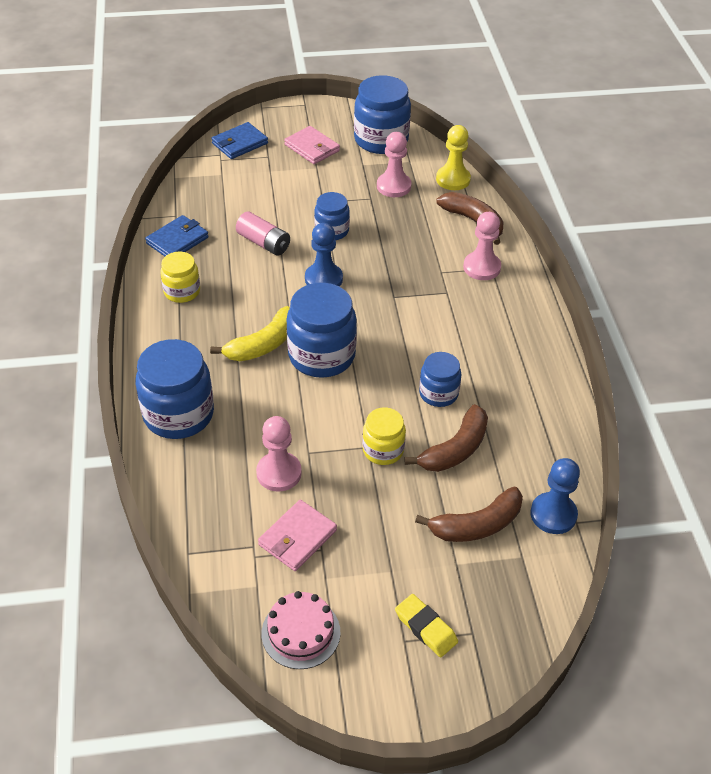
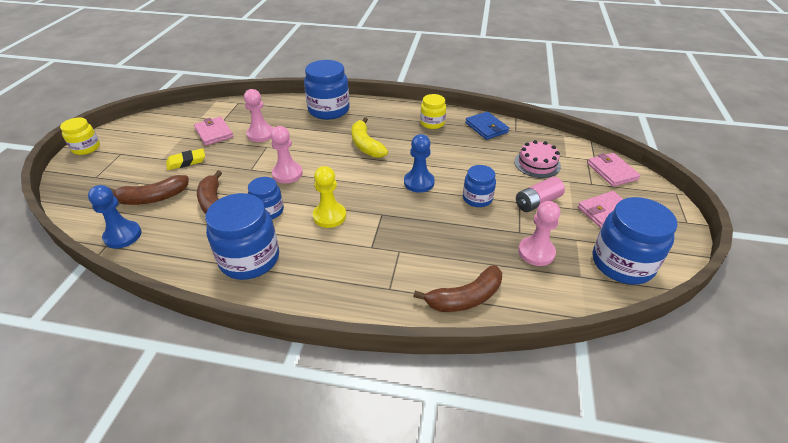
camera: 110 degrees right, 5 degrees down
blue wallet [211,122,268,159] -> pink wallet [587,153,641,187]
pink battery [236,212,290,256] -> pink battery moved to [516,177,565,212]
pink cake [262,591,341,669] -> pink cake moved to [514,140,561,178]
blue jar [286,283,357,378] -> blue jar moved to [205,193,279,280]
yellow jar [362,408,406,465] -> yellow jar moved to [60,117,100,155]
yellow eraser [395,594,458,657] -> yellow eraser moved to [166,148,205,170]
brown banana [415,487,523,542] -> brown banana turned 105 degrees counterclockwise [110,175,189,205]
yellow pawn [436,125,471,190] -> yellow pawn moved to [313,166,346,228]
pink pawn [463,212,501,280] -> pink pawn moved to [270,126,303,183]

